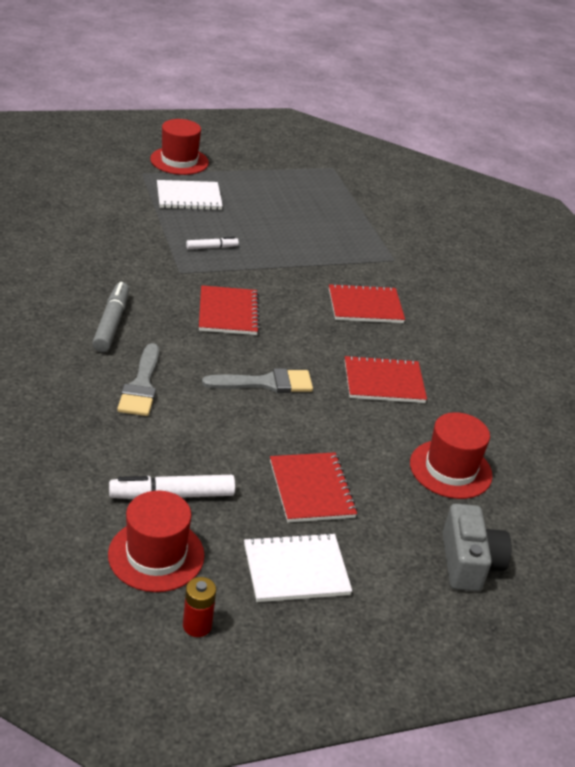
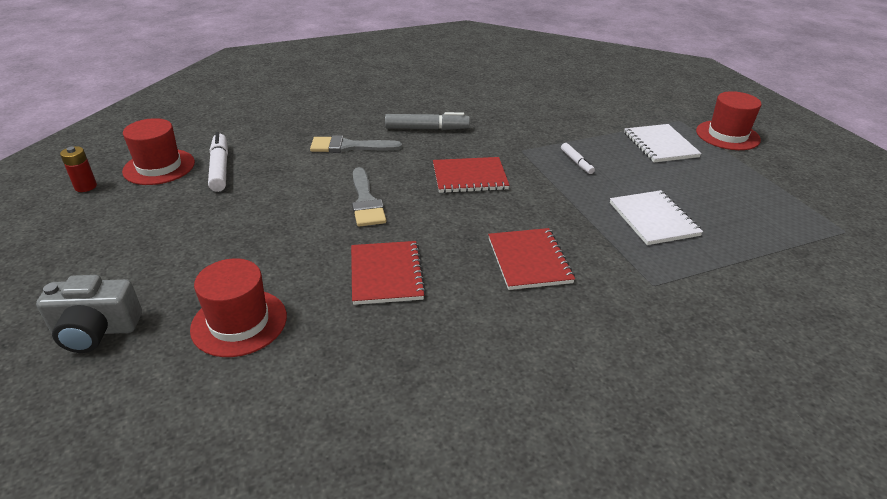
camera: 90 degrees right, 0 degrees up
white notebook [244,532,352,602] -> white notebook moved to [610,190,703,245]
red notebook [270,452,357,522] -> none

